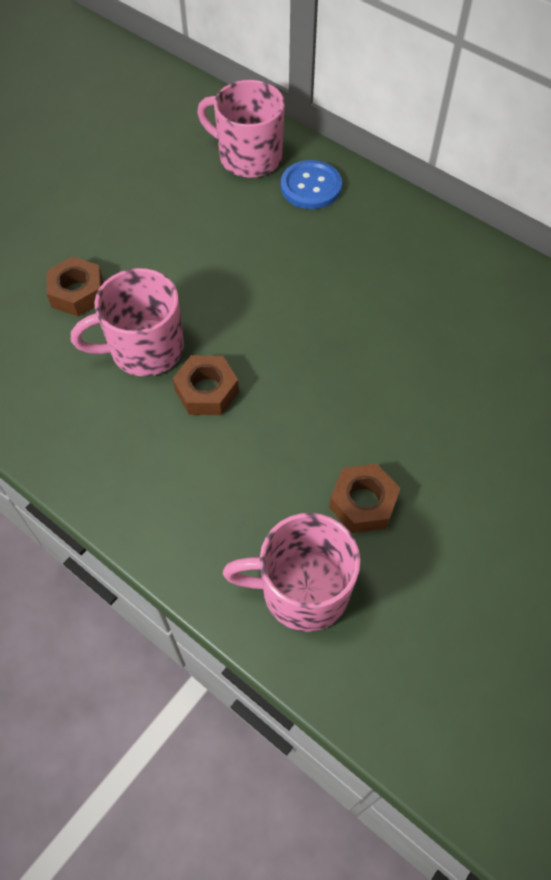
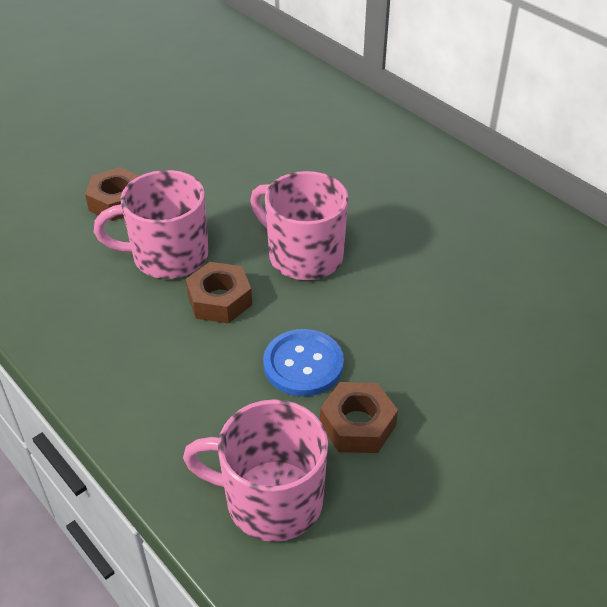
camera: 10 degrees right, 15 degrees down
pink mug [197,80,285,178] -> pink mug moved to [250,171,349,280]
blue button [281,160,342,209] -> blue button moved to [263,329,344,396]

